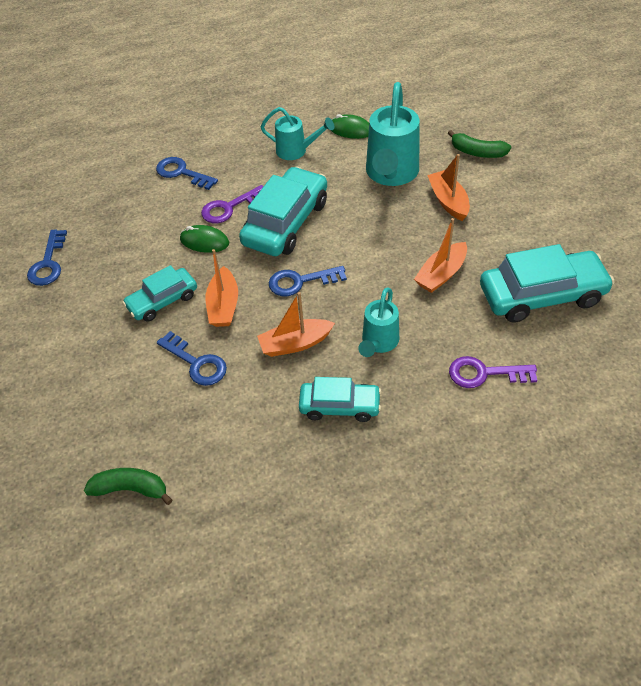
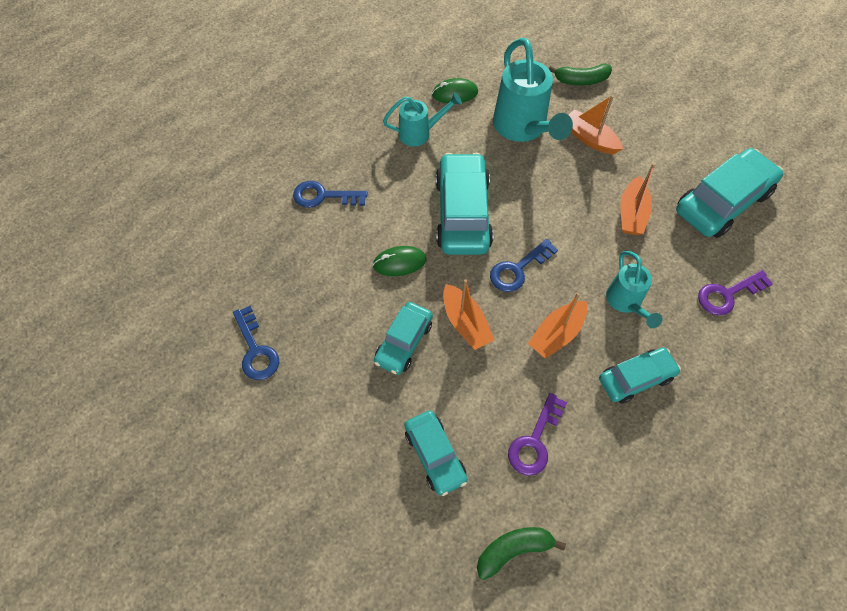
camera: 30 degrees left, 10 degrees up
blue key [157,331,227,386] -> none
purple key [201,185,263,223] -> purple key moved to [508,393,567,476]
none -> turquoise car [404,410,467,496]

